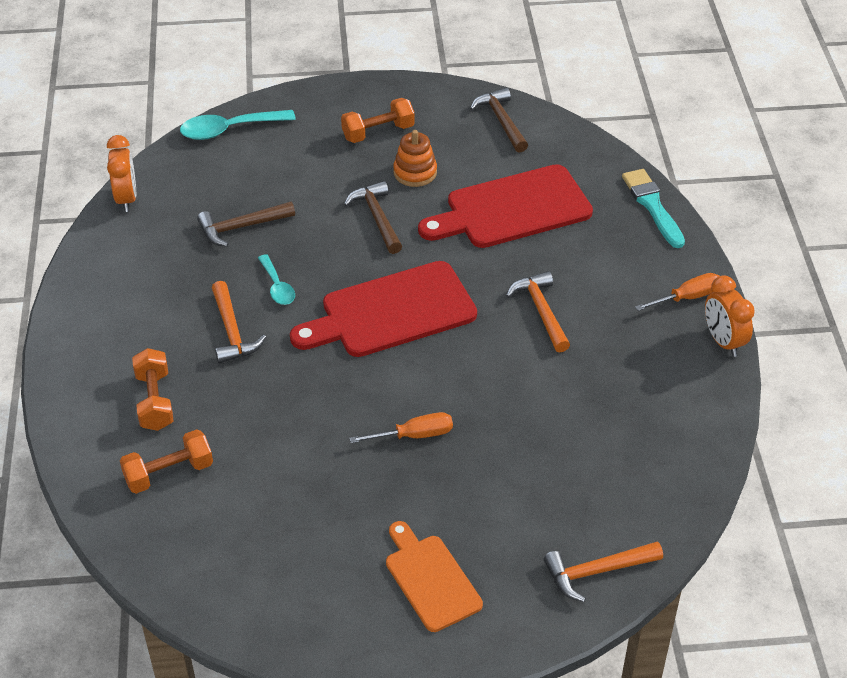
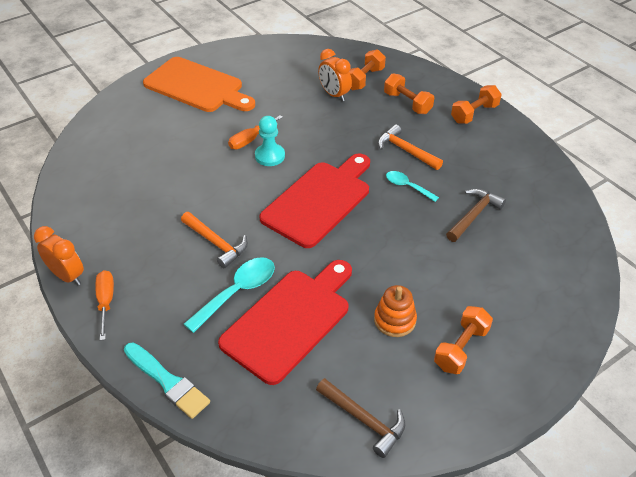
camera: 150 degrees right, 0 degrees up
orange clock [107,135,136,212] -> orange clock moved to [318,49,352,102]
turquoise spoon [180,110,296,140] -> turquoise spoon moved to [184,257,275,333]
brown hammer [344,181,402,254] -> none
orange cutting board [386,521,483,632] -> orange cutting board [143,57,255,112], size x1.63
orange hammer [544,541,663,602] -> none
orange screwdriver [635,273,719,311] -> orange screwdriver turned 135 degrees clockwise [96,270,114,341]
none -> turquoise pawn [255,116,285,166]
none -> orange dumbbell [451,85,502,124]

